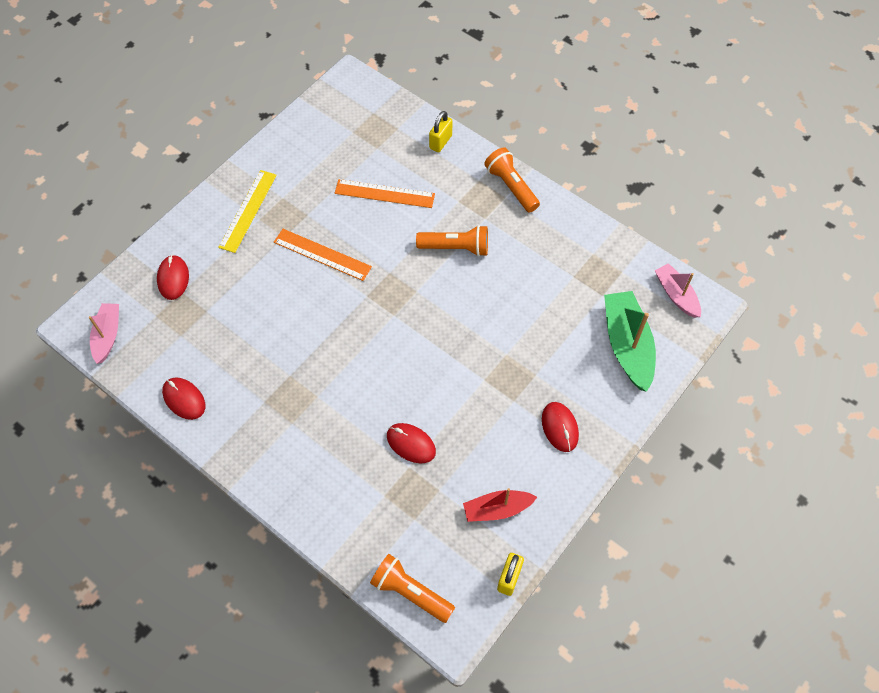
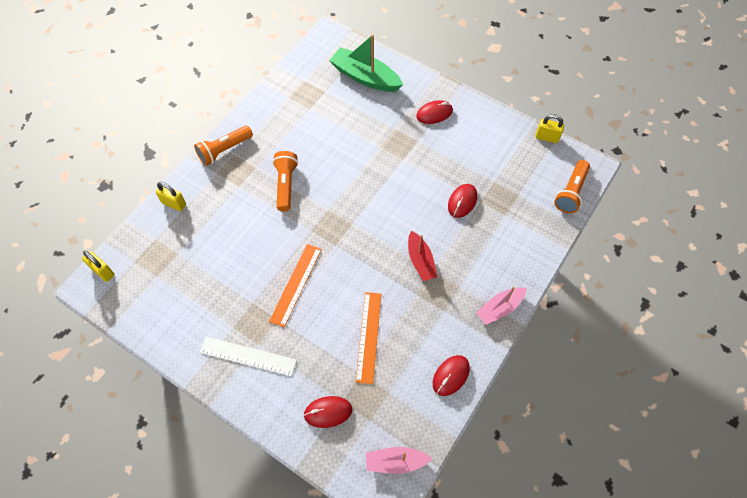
camera: 95 degrees left, 0 degrees up
yellow ruler [218,170,277,253] -> white ruler [200,337,297,376]
orange ruler [335,179,435,208] -> orange ruler moved to [356,292,381,384]
red boat [463,488,537,522] -> red boat moved to [408,231,437,281]
green boat [604,291,656,392] -> green boat turned 45 degrees clockwise [329,34,403,92]
pink boat [655,263,701,318] -> pink boat moved to [476,286,527,325]
none -> yellow padlock [82,251,115,282]

